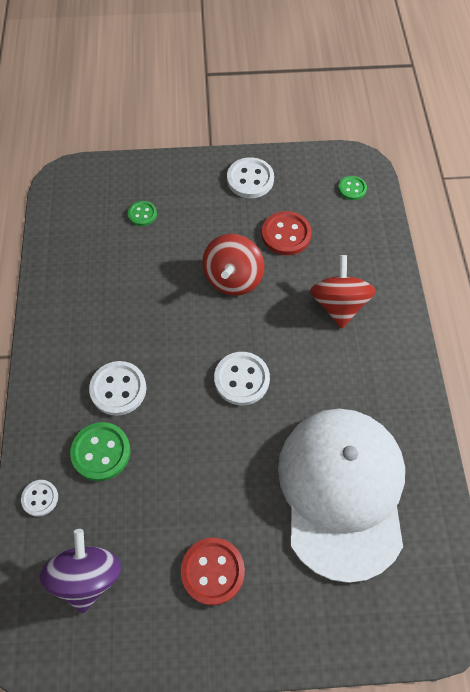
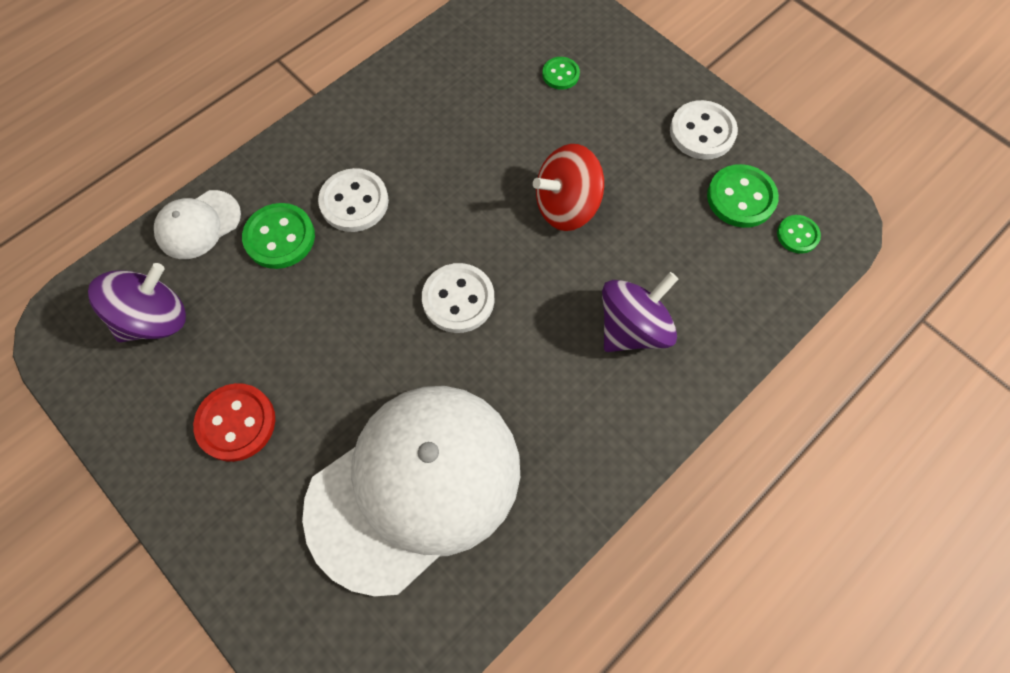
camera: 50 degrees right, 5 degrees up
white button [21,480,58,517] -> white cap [154,190,241,259]
red button [262,211,312,255] -> none
red spinning top [310,255,376,329] -> purple spinning top [602,272,678,352]
none -> green button [707,164,779,228]

